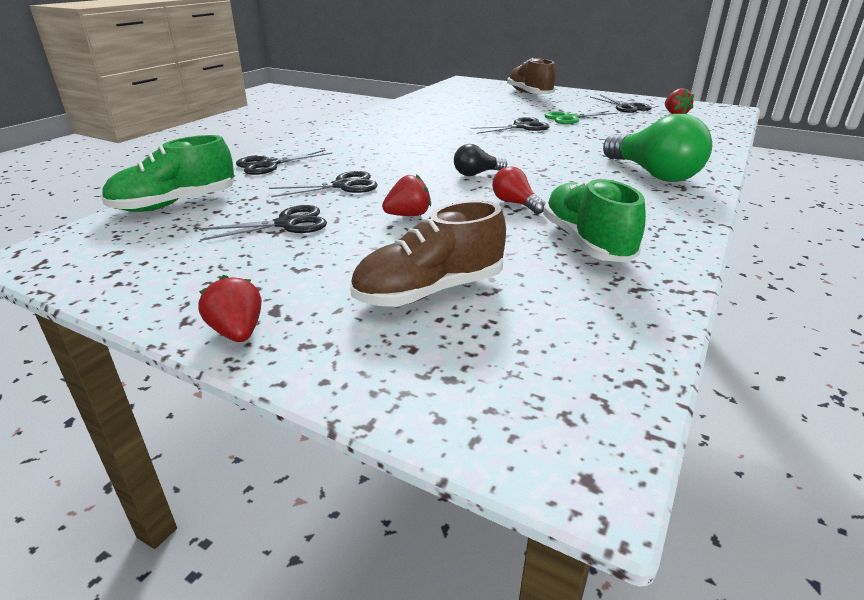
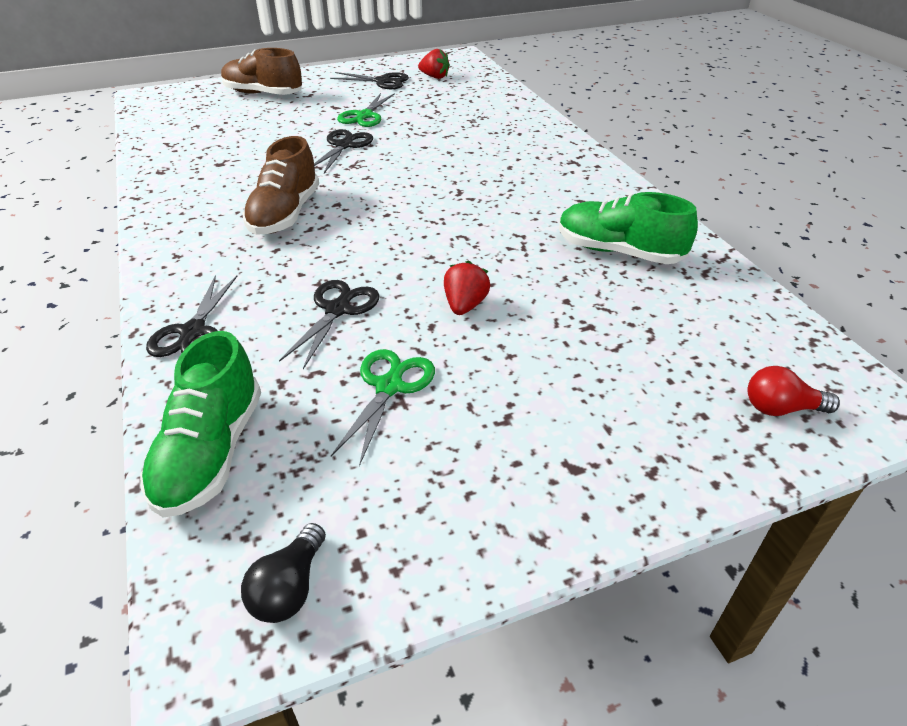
camera: 50 degrees left, 10 degrees up
red strawberry [198,275,261,342] -> none
black scissors [199,205,327,241] -> green scissors [331,349,435,466]
brown shoe [350,200,506,307] -> brown shoe moved to [243,136,319,235]
black light bulb [454,144,507,176] -> black light bulb moved to [241,523,326,623]
red light bulb [492,166,546,214] -> red light bulb moved to [747,366,840,416]
green light bulb [603,114,712,182] -> none

